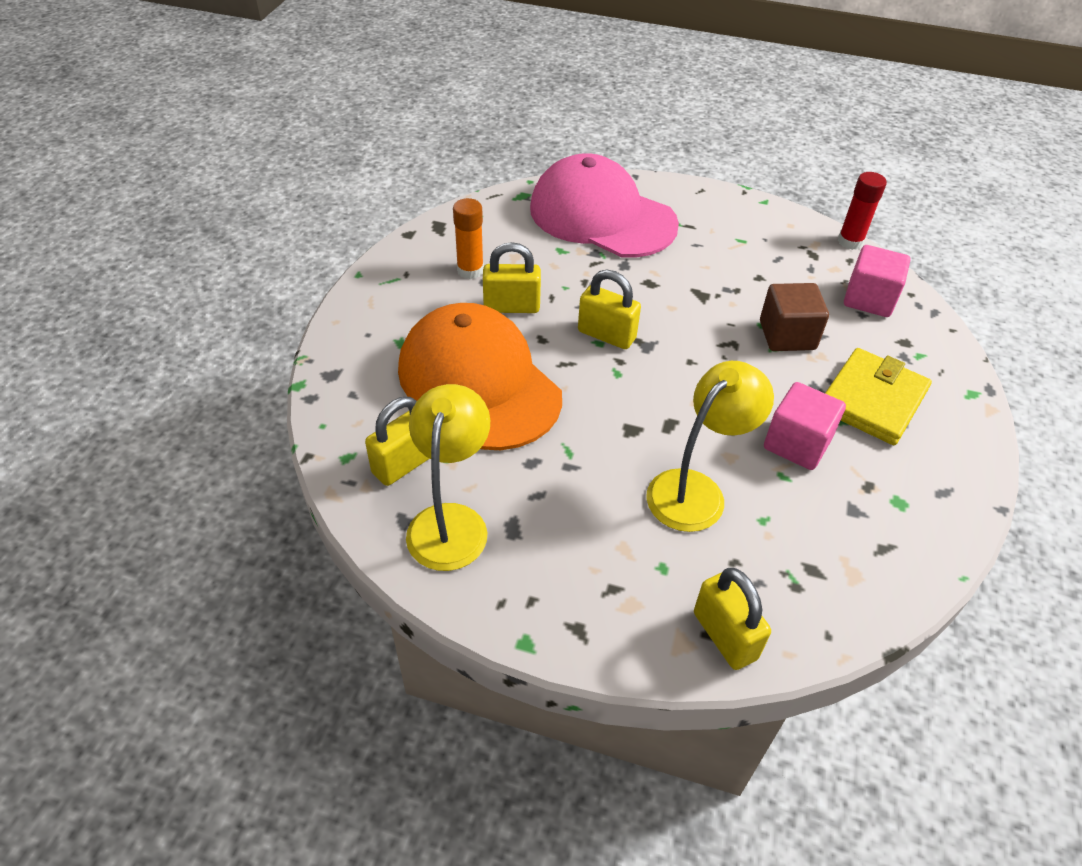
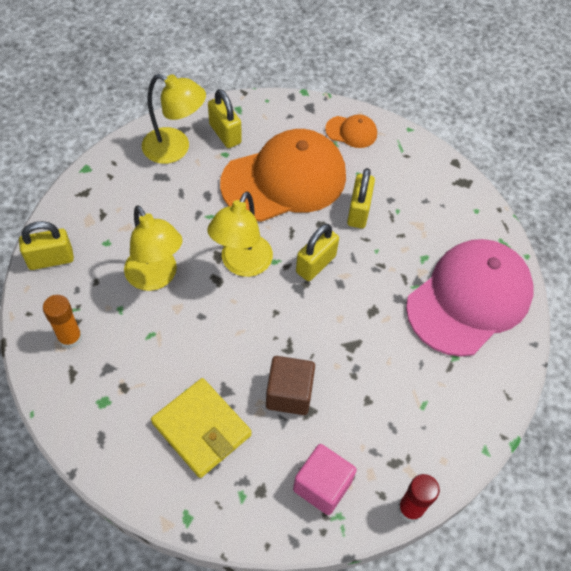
camera: 100 degrees right, 10 degrees up
orange glue stick [453,198,484,279] -> orange glue stick moved to [43,295,82,349]
pink cube [764,382,846,470] -> none
none -> yellow lamp [207,191,273,277]
none -> orange cap [325,114,377,148]

